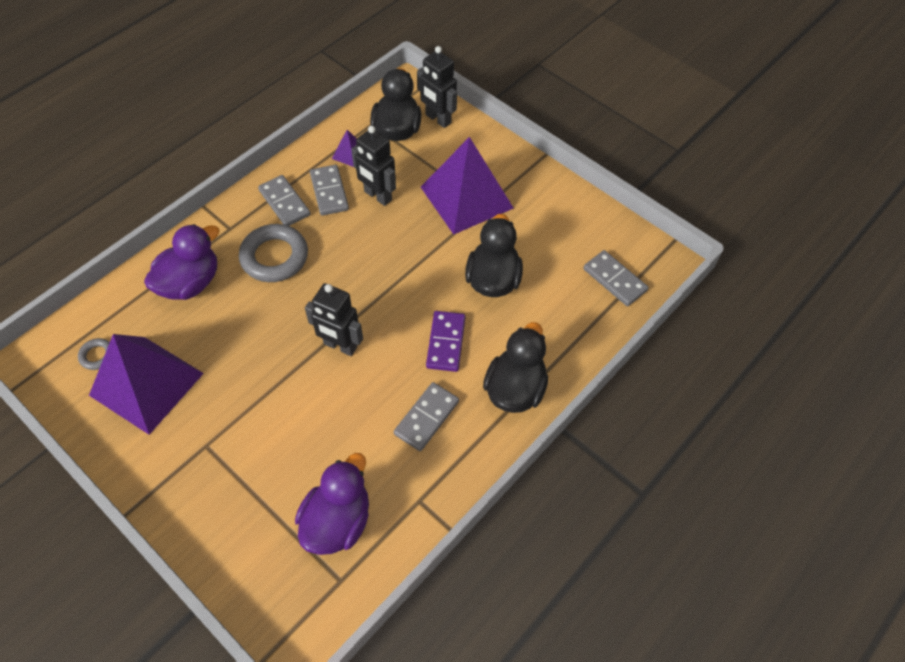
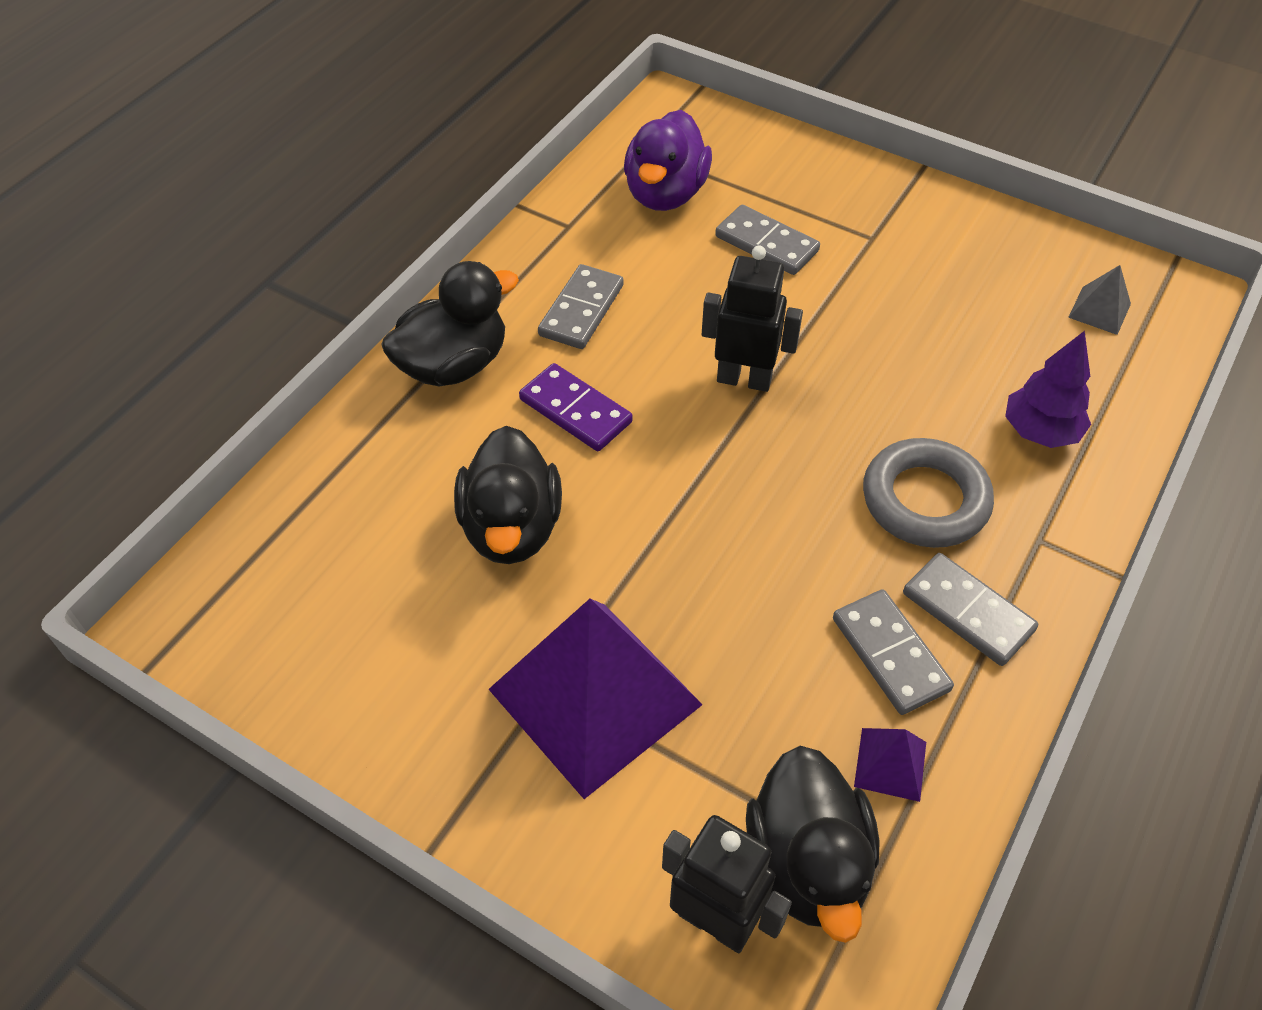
camera: 170 degrees right, 5 degrees down
grey ring [78,338,110,370] -> grey pyramid [1068,265,1131,335]
purple pyramid [89,334,204,435] -> none
purple duck [144,224,220,300] -> purple tree [1005,331,1091,448]
black robot [351,126,396,206] -> none
purple domino [426,311,465,372] -> purple domino turned 45 degrees counterclockwise [519,363,633,451]
black duck [483,322,548,413] -> black duck turned 135 degrees counterclockwise [381,261,519,387]
grey domino [584,250,648,306] -> grey domino moved to [715,205,820,275]

